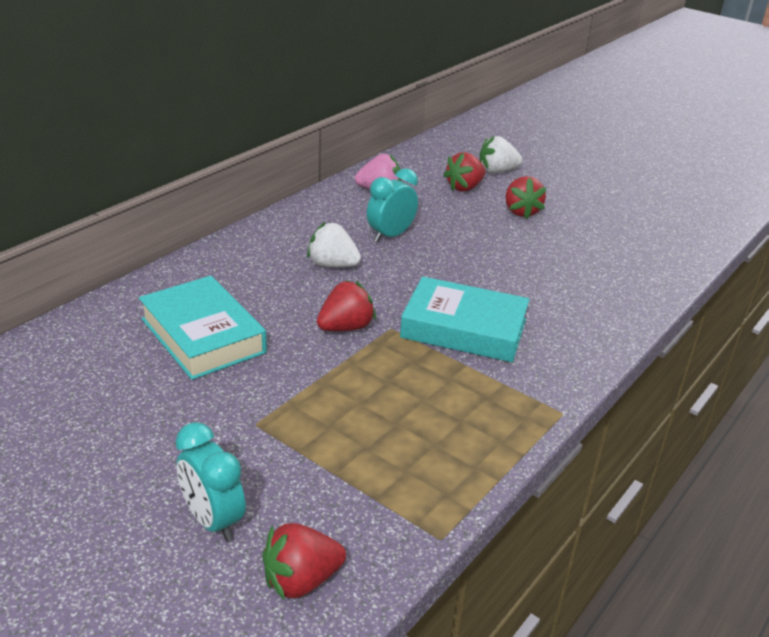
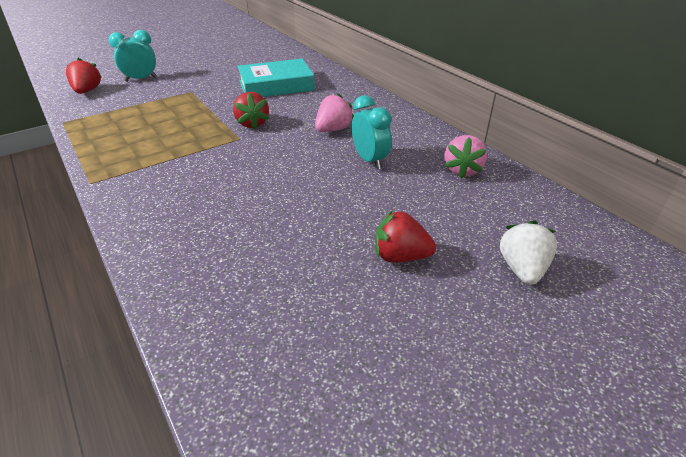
camera: 110 degrees right, 5 degrees up
white strawberry [307,222,361,267] -> pink strawberry [315,93,354,132]
turquoise book [400,276,530,362] -> none
red strawberry [443,152,486,192] -> none

